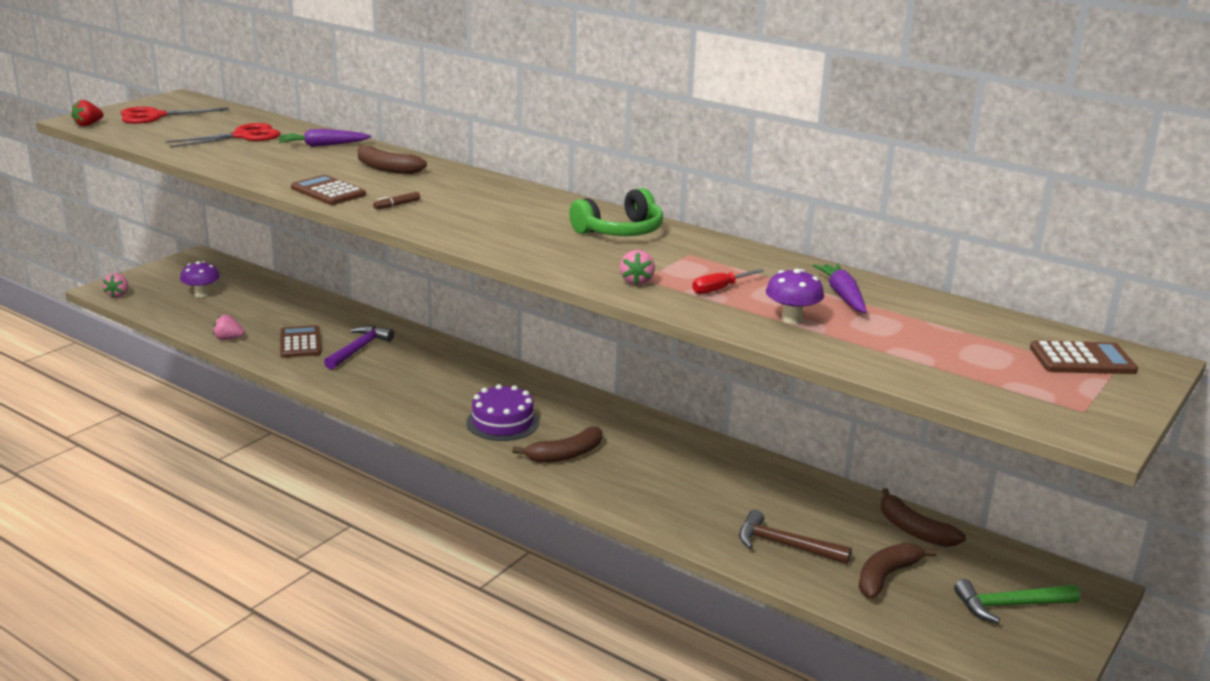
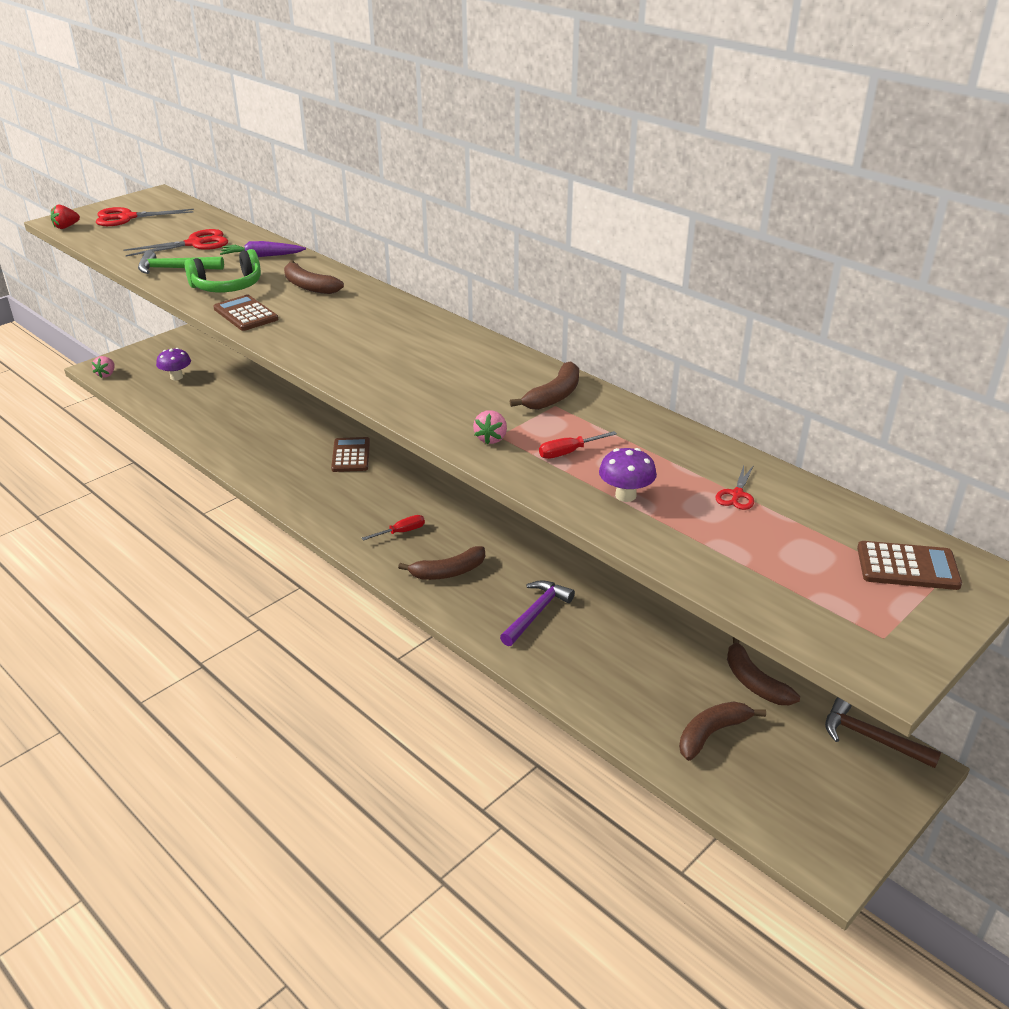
camera: 10 degrees right, 10 degrees up
pink strawberry [213,315,245,340] -> none
brown calculator [280,325,321,358] -> brown calculator moved to [331,437,370,472]
purple hammer [324,326,394,370] -> purple hammer moved to [500,580,575,646]
brown marker [373,192,420,209] -> none
purple cake [466,384,539,441] -> red screwdriver [362,515,425,541]
green headphones [569,188,663,236] -> green headphones moved to [185,249,261,292]
brown hammer [739,510,852,564] -> brown hammer moved to [825,697,941,768]
purple carrot [813,263,867,313] -> none
green hammer [954,579,1080,623] -> green hammer moved to [138,251,224,274]
none -> brown banana [510,361,579,410]
none -> red scissors [715,465,754,510]

